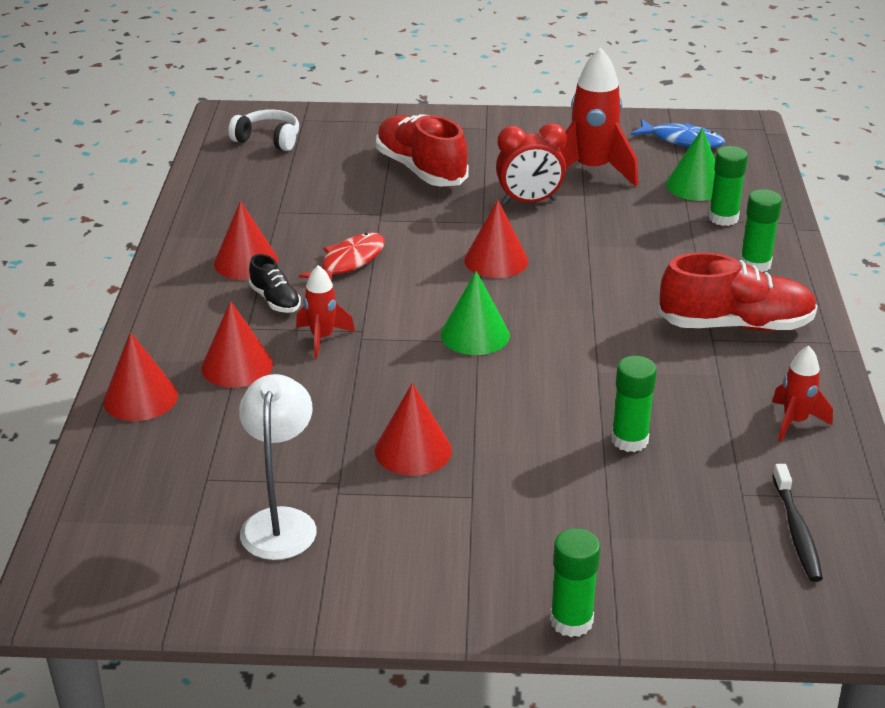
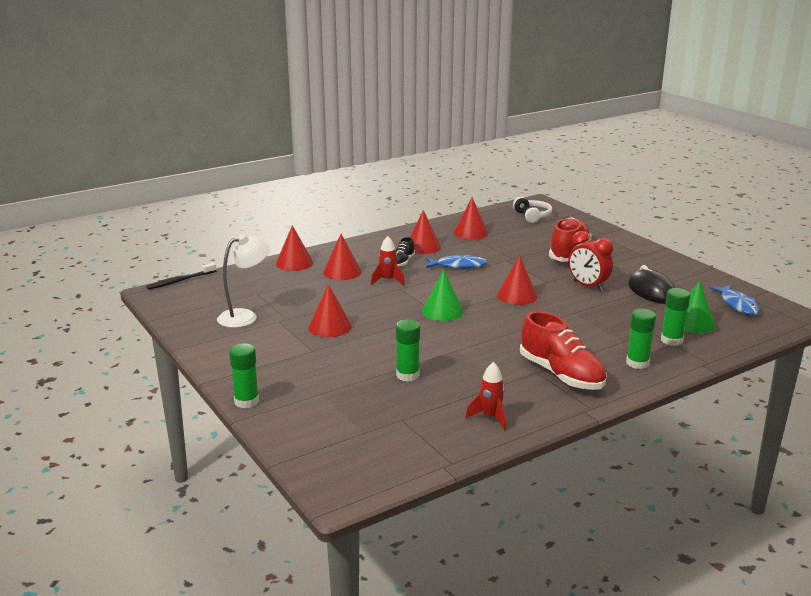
camera: 55 degrees right, 10 degrees down
red fish [299,232,385,280] -> blue fish [426,255,487,269]
red rocket [559,48,638,187] -> black mouse [628,265,675,304]
black toothbrush [773,464,823,582] -> black toothbrush moved to [146,263,216,290]
none -> red cone [454,197,488,239]

